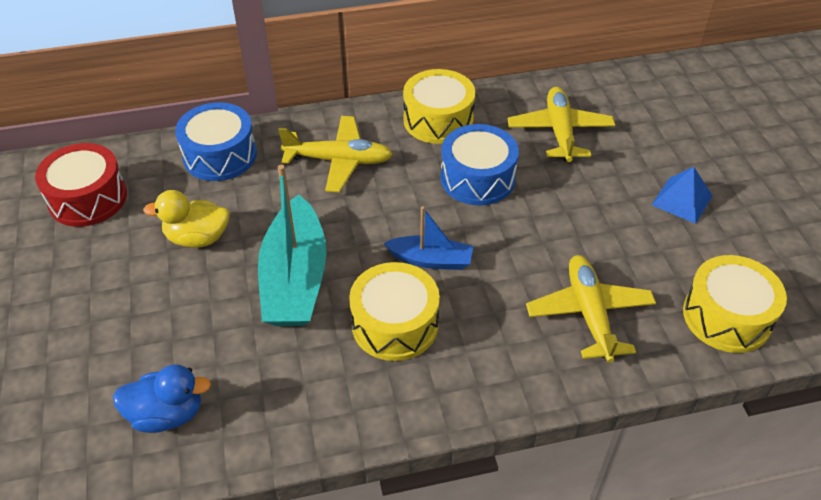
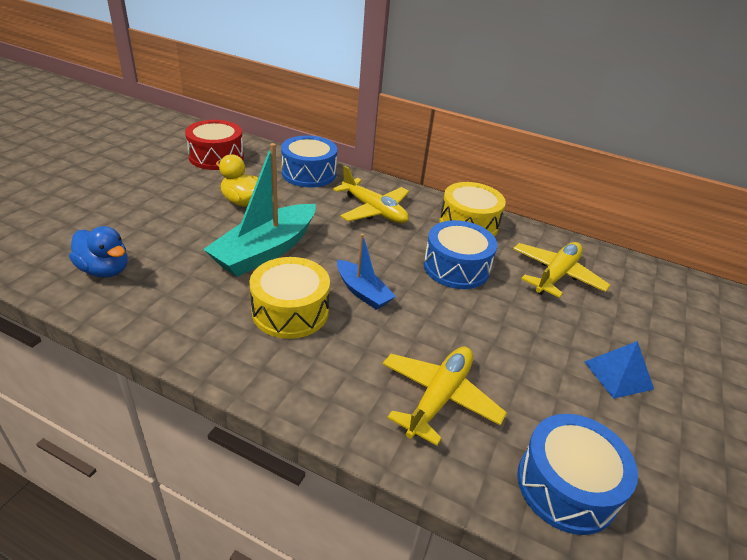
camera: 35 degrees right, 10 degrees down
yellow drum [683,255,787,353] -> blue drum [517,414,638,535]

